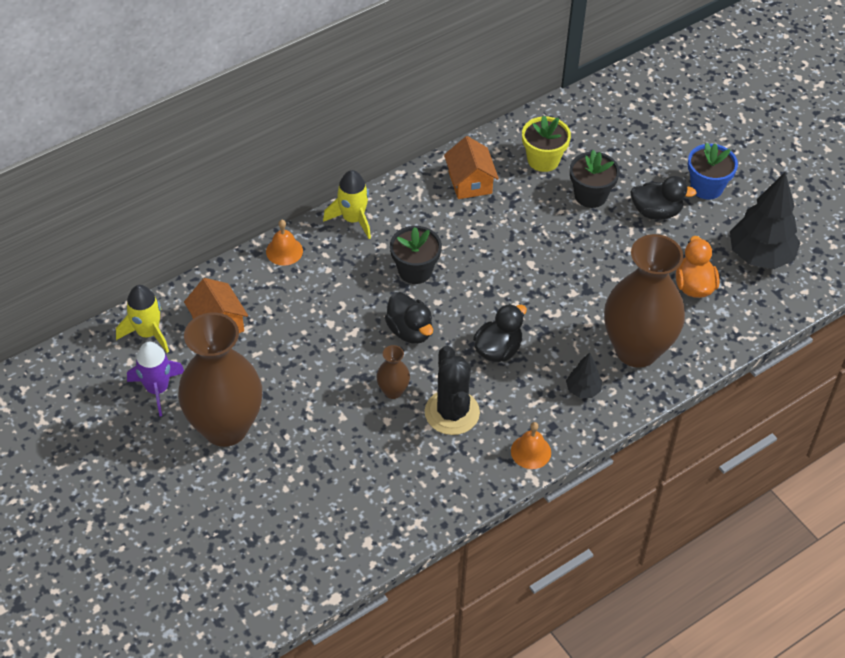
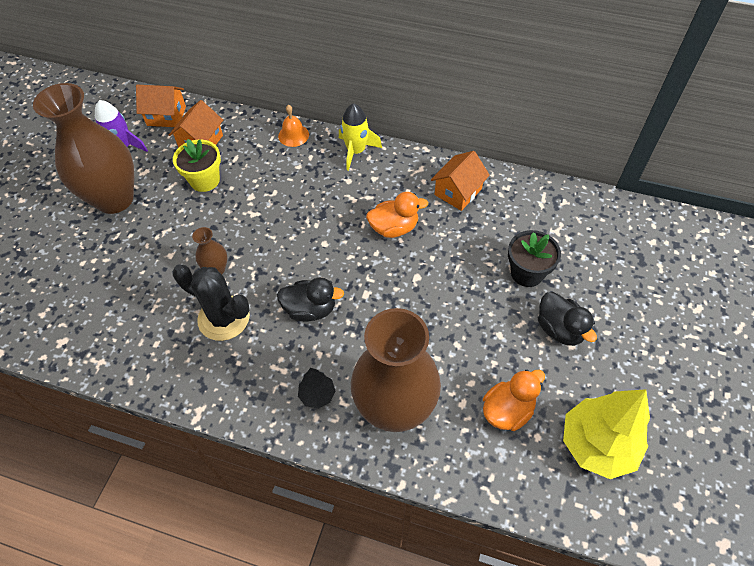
camera: 55 degrees right, 5 degrees up
yellow rocket [116,285,169,353] -> orange house [136,85,186,127]
black duck [385,292,433,344] -> none
black flower pot [390,226,442,284] -> none
black cactus [425,346,480,435] -> black cactus turned 75 degrees clockwise [173,264,250,341]
orange bell [511,422,551,469] -> none
yellow flower pot [522,115,571,172] -> yellow flower pot moved to [173,139,221,192]
blue flower pot [688,142,738,200] -> none
black tree [730,172,800,269] -> yellow tree [563,389,650,479]
none -> orange duck [366,192,428,238]

